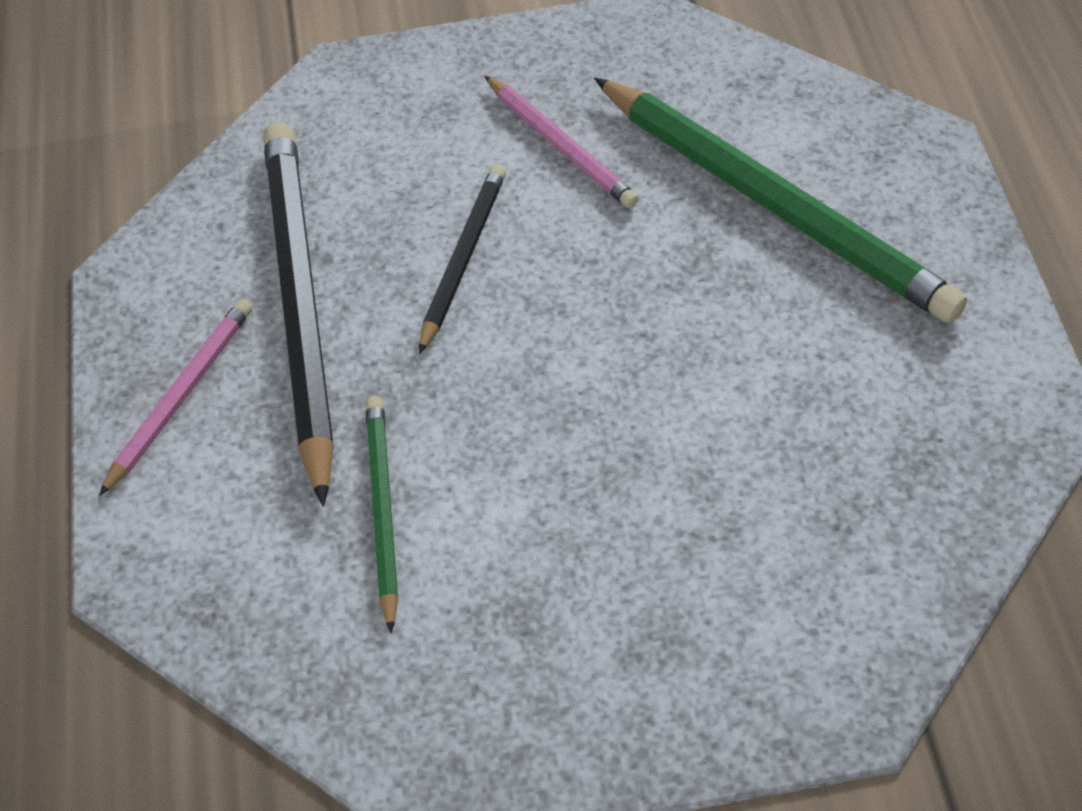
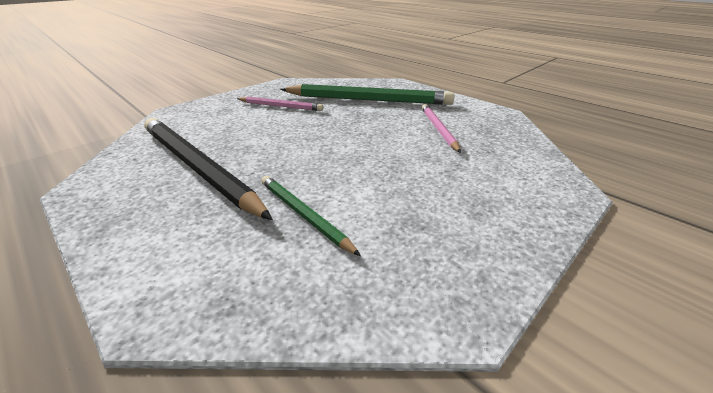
camera: 40 degrees left, 20 degrees down
pink pencil [99,299,252,496] -> pink pencil moved to [422,104,461,153]
black pencil [419,164,506,354] -> none

